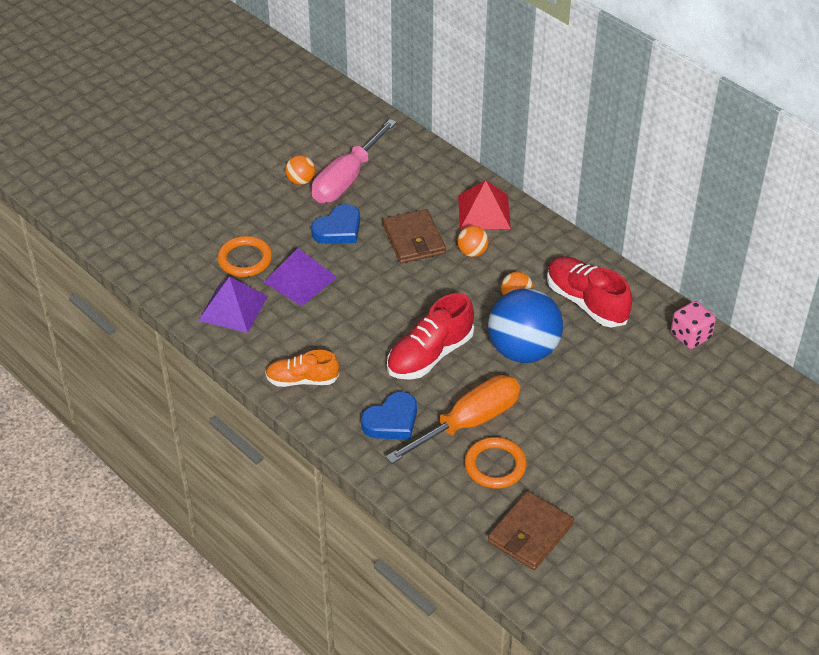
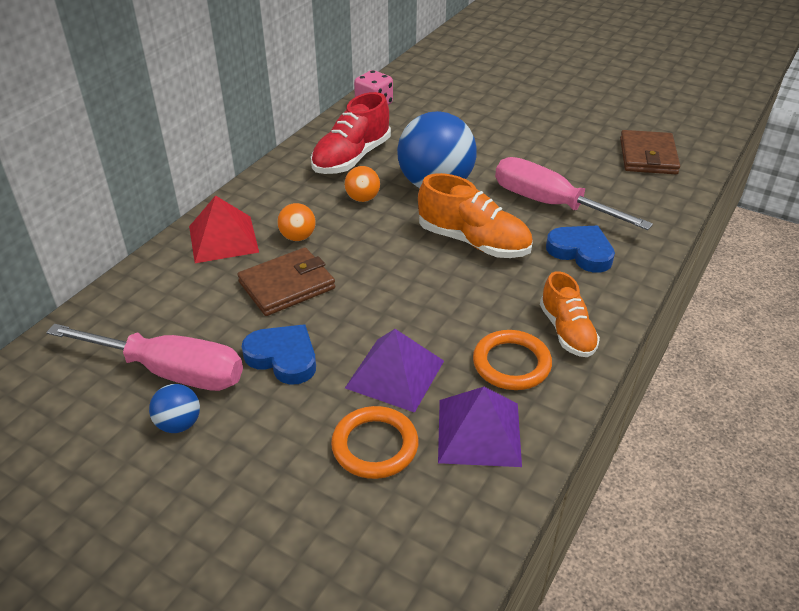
camera: 105 degrees left, 5 degrees down
orange ball [285,155,315,185] -> blue ball [149,384,200,433]
orange screwdriver [385,375,520,464] -> pink screwdriver [495,157,653,230]
red shoe [387,293,474,380] -> orange shoe [418,173,533,258]
orange ring [465,437,527,489] -> orange ring moved to [473,330,552,390]
brown wallet [488,491,574,570] -> brown wallet turned 75 degrees clockwise [620,130,680,174]

